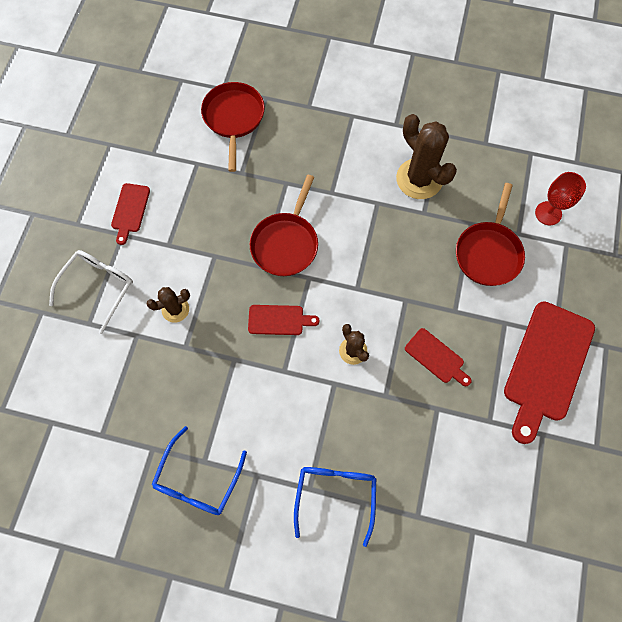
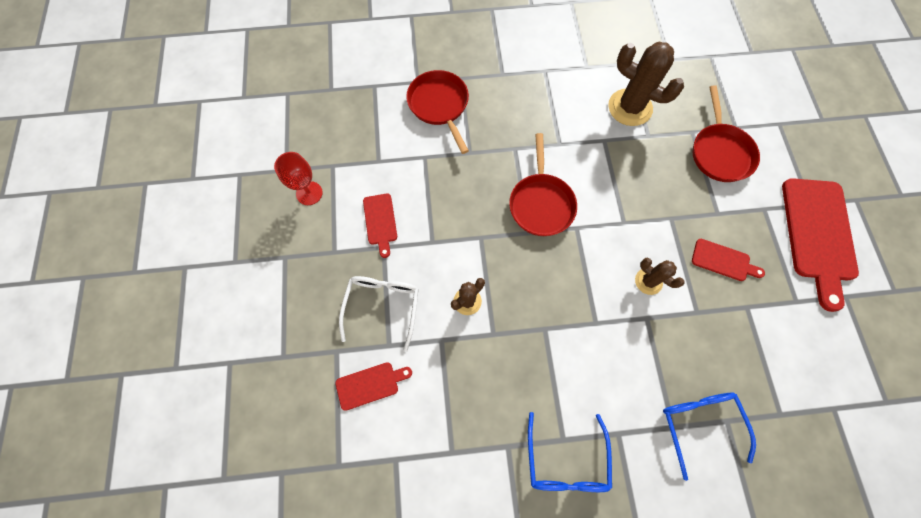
camera: 20 degrees left, 0 degrees up
red cutting board [248,305,320,335] -> red cutting board moved to [335,362,412,411]
red goblet [535,172,586,225] -> red goblet moved to [274,152,323,205]

